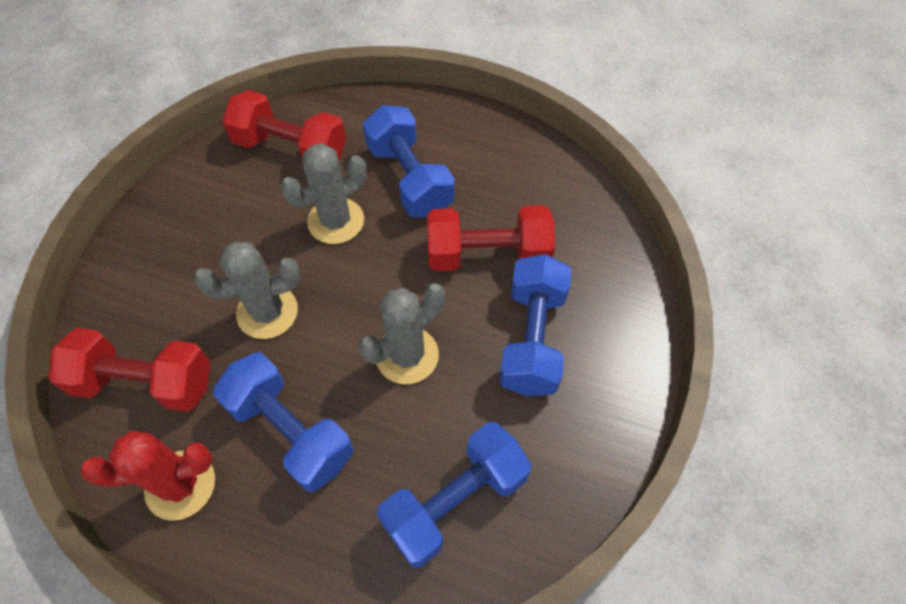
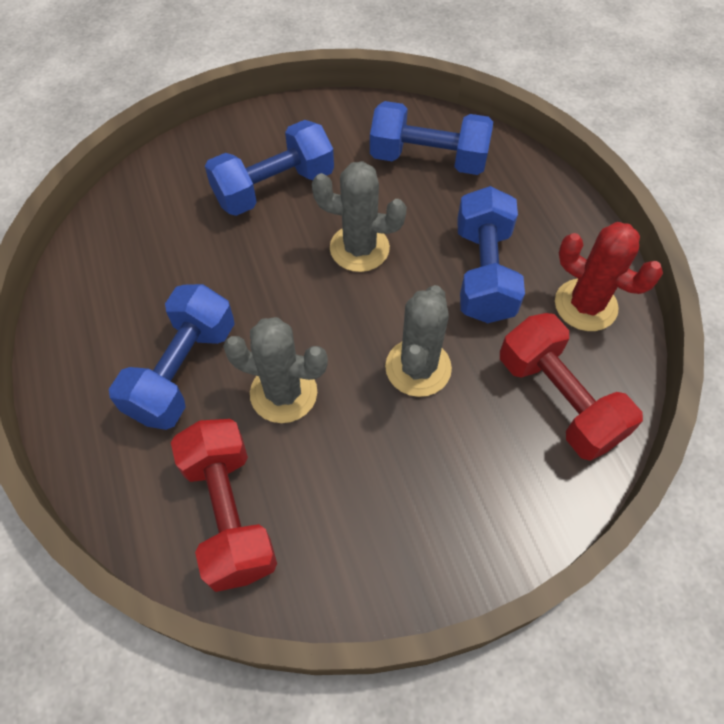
camera: 130 degrees left, 0 degrees up
grey cactus [194,241,301,339] -> grey cactus turned 75 degrees clockwise [385,285,452,397]
red dumbbell [427,205,555,271] -> none

